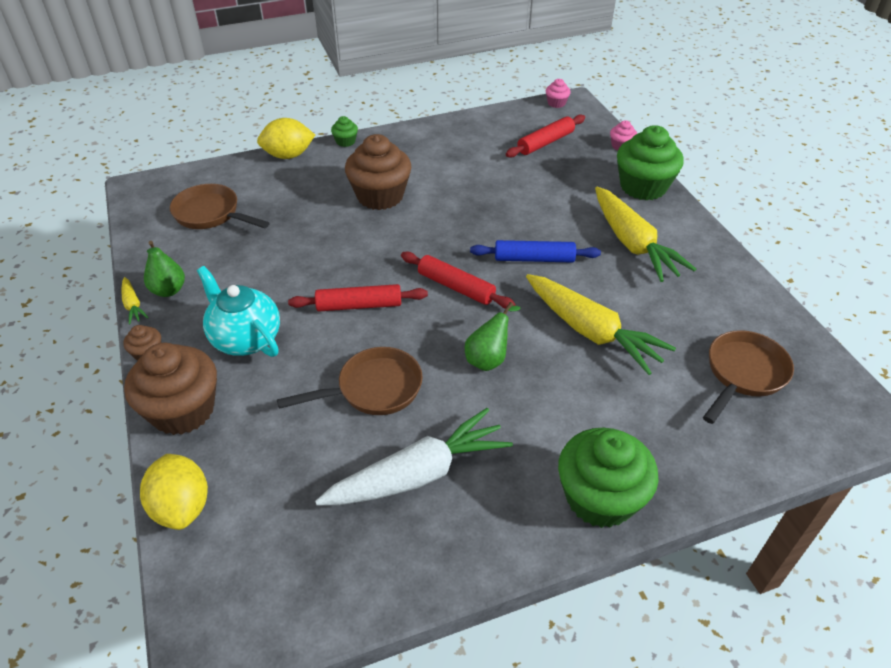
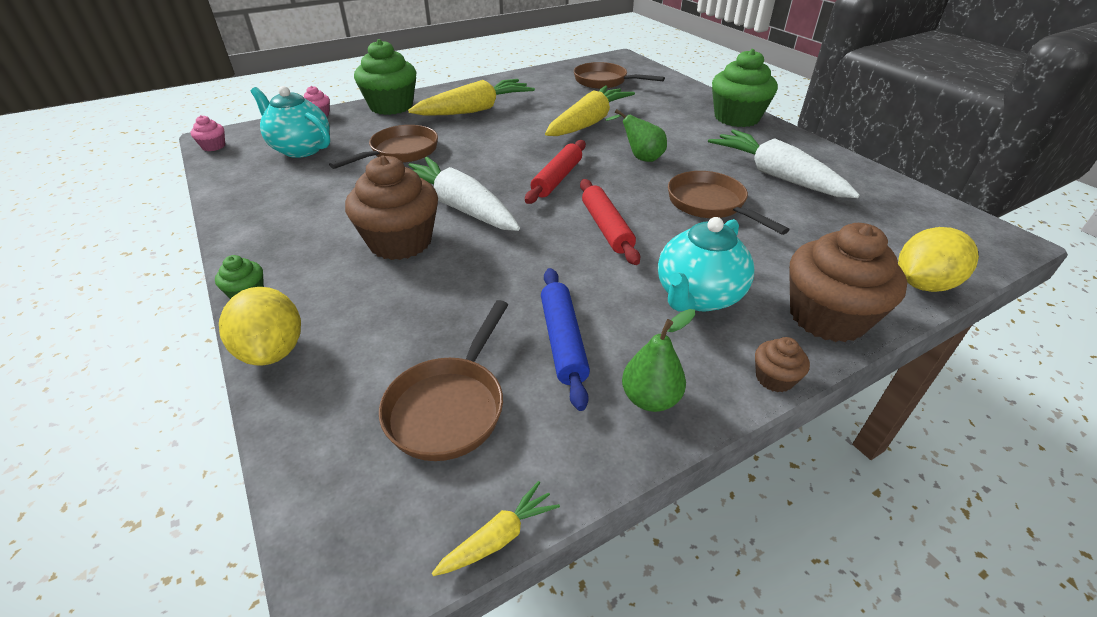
camera: 100 degrees left, 5 degrees down
yellow carrot [121,277,149,325] -> yellow carrot moved to [432,481,560,576]
blue rolling pin [470,240,601,263] -> blue rolling pin moved to [541,268,590,411]
red rolling pin [506,115,585,158] -> turquoise teapot [251,86,330,158]
none -> brown pan [329,125,438,169]
none -> white carrot [408,157,520,231]

